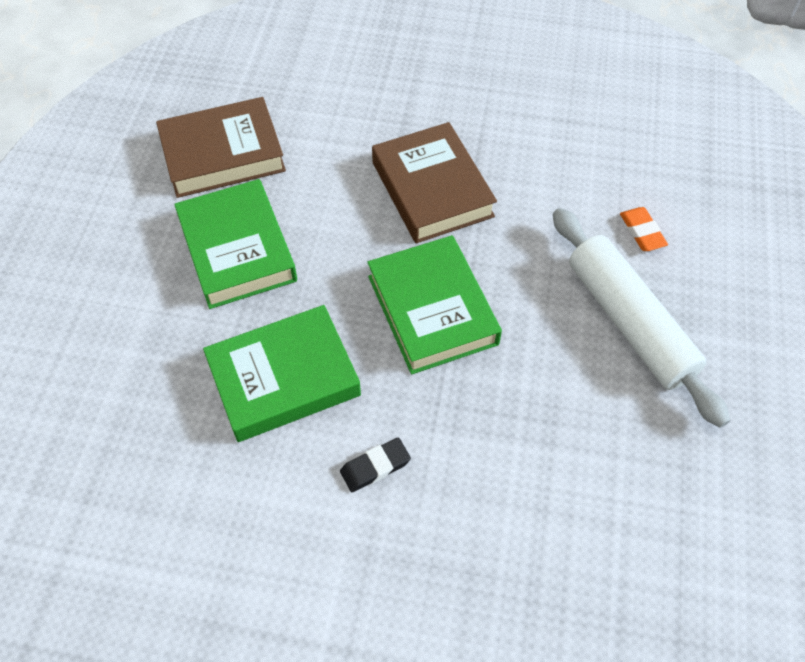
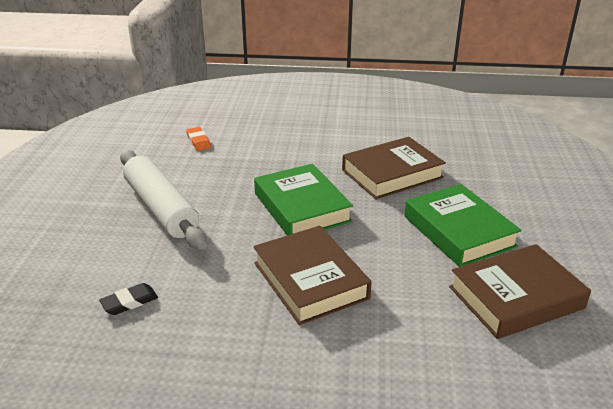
camera: 175 degrees right, 25 degrees down
green book [203,305,361,442] -> brown book [342,137,446,199]
black eraser [340,438,411,492] -> black eraser moved to [99,283,158,315]
orange eraser [620,207,668,251] -> orange eraser moved to [186,127,211,151]

